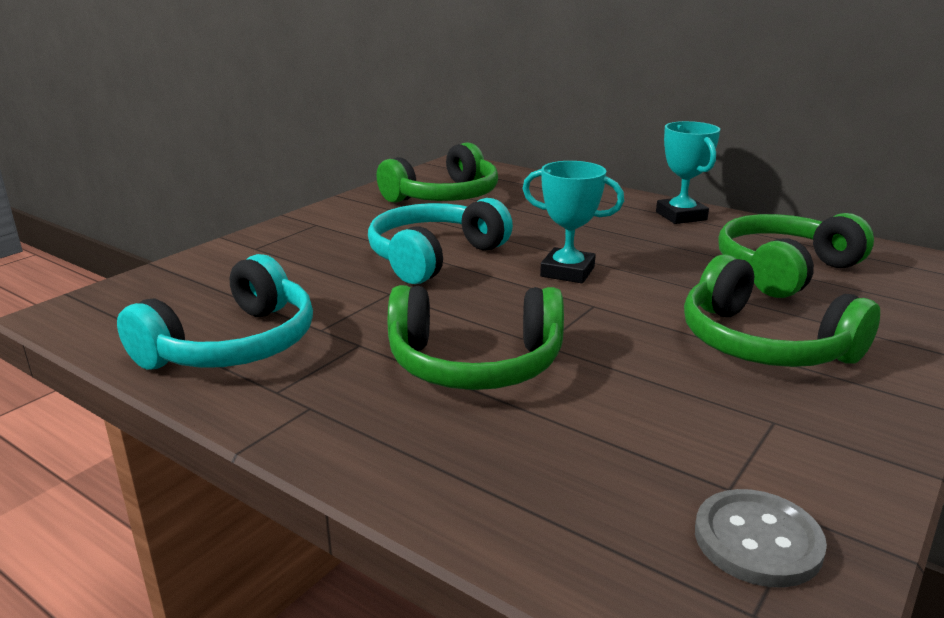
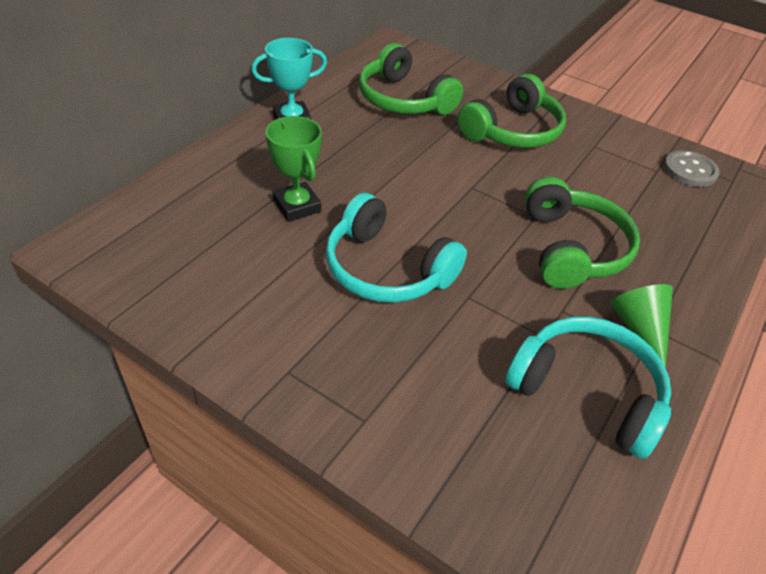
camera: 95 degrees left, 20 degrees up
green headphones [377,142,498,203] -> none
turquoise trophy [522,161,624,283] -> none
none -> green trophy [266,116,322,222]
none -> green cone [610,284,673,369]

